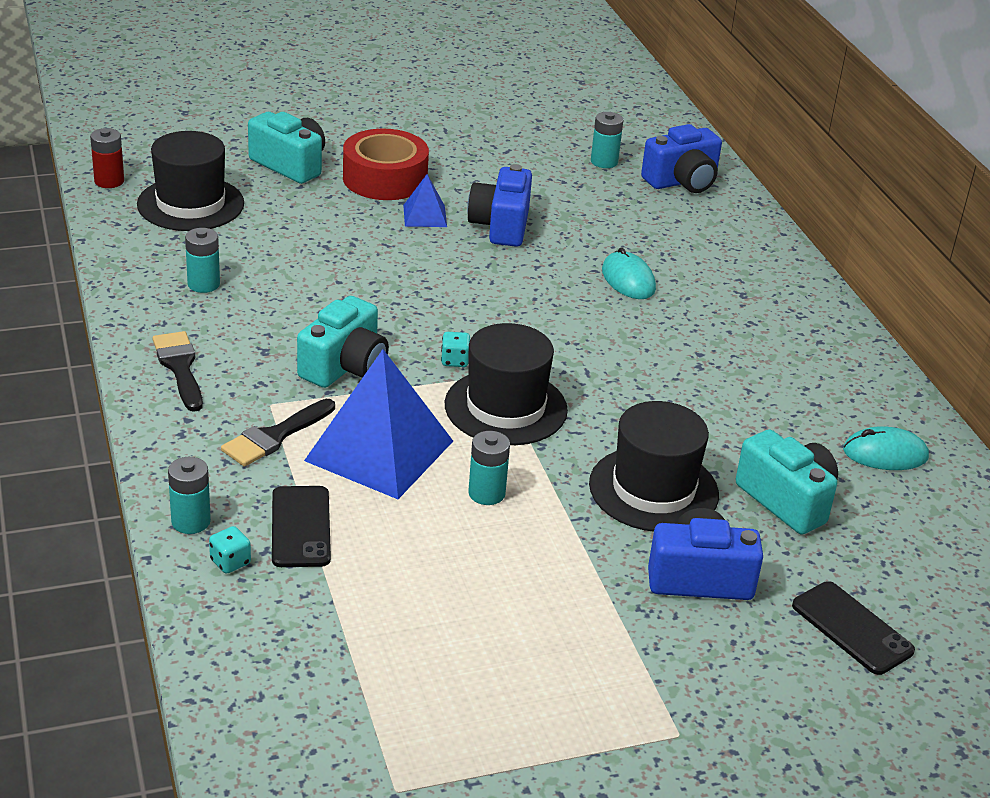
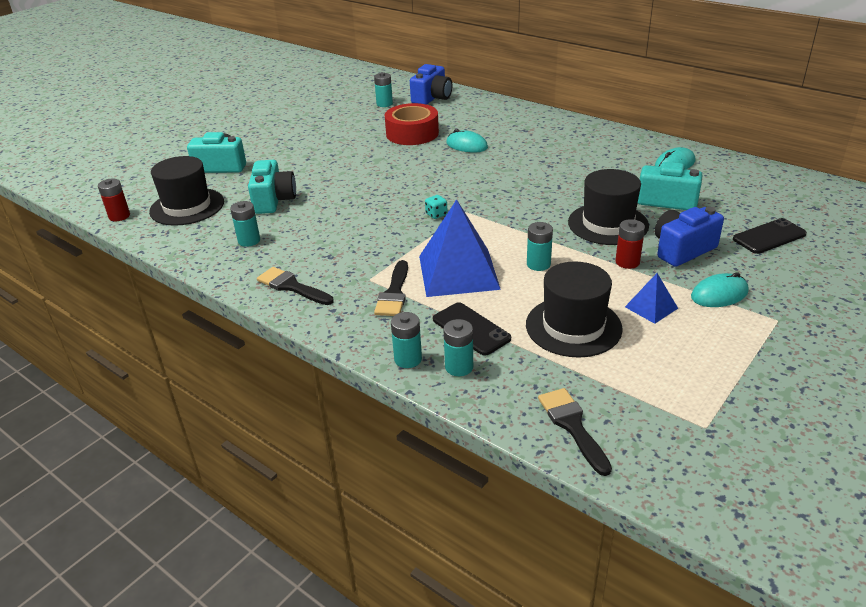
camera: 30 degrees left, 0 degrees up
turquoise dice [209,526,251,574] -> turquoise battery [443,319,473,376]
turquoise camera [297,296,389,388] -> turquoise camera moved to [248,160,296,214]
red tape [343,129,429,200] -> red tape moved to [385,103,439,145]
blue pyramid [403,174,447,227] -> blue pyramid moved to [625,273,678,324]
black hat [445,323,568,445] -> black hat moved to [526,262,623,358]
blue camera [467,164,532,247] -> none
black phone [792,581,915,675] -> black phone turned 45 degrees counterclockwise [733,218,807,254]
none -> black brush [538,388,612,476]
none -> red battery [615,219,645,269]
none -> turquoise mouse [691,272,749,307]

